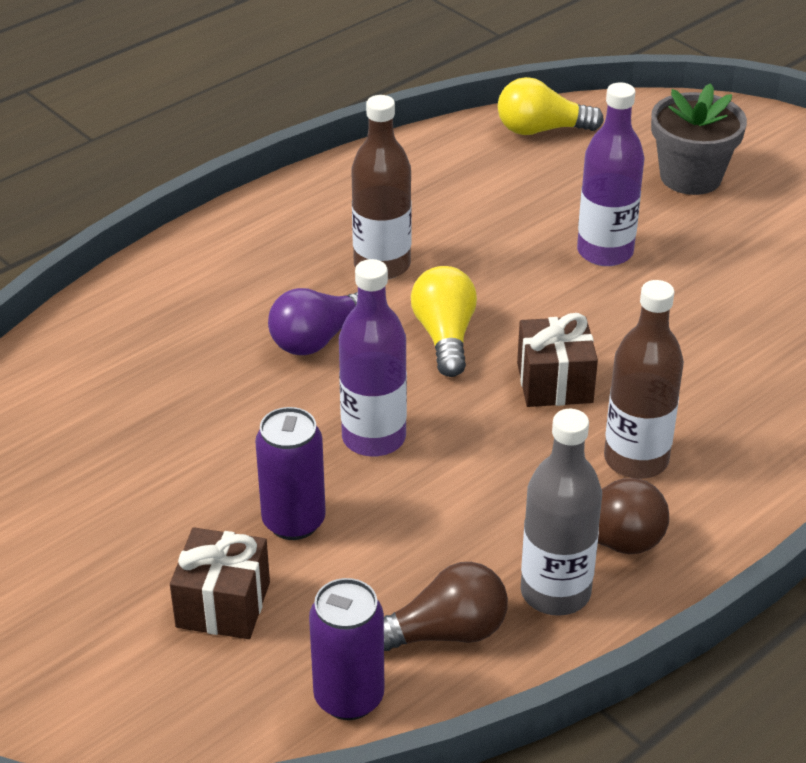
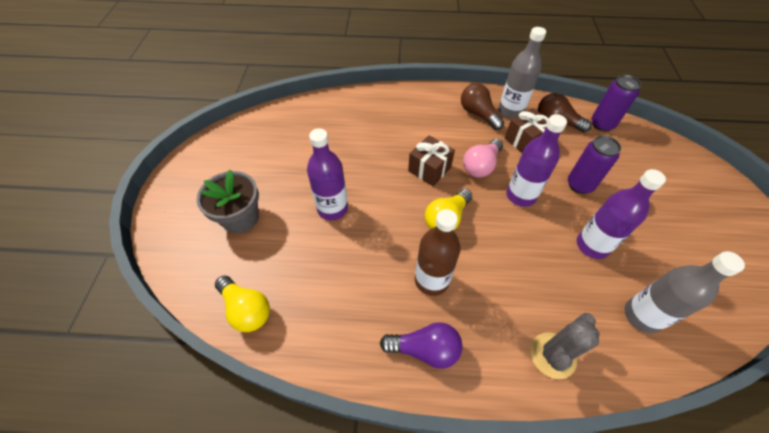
camera: 135 degrees left, 15 degrees up
brown gift [170,527,270,639] -> brown gift moved to [505,108,549,153]
purple light bulb [268,288,358,355] -> purple light bulb moved to [380,322,462,369]
brown bottle [604,280,684,479] -> none
none -> pink light bulb [463,139,503,178]
none -> grey cactus [530,313,600,379]
none -> purple bottle [577,169,666,259]
none -> grey bottle [624,251,745,333]

